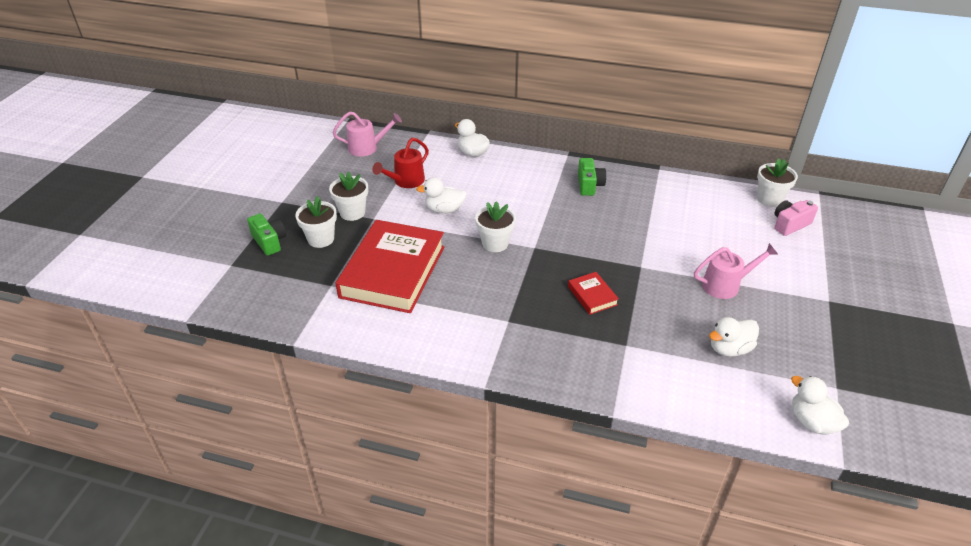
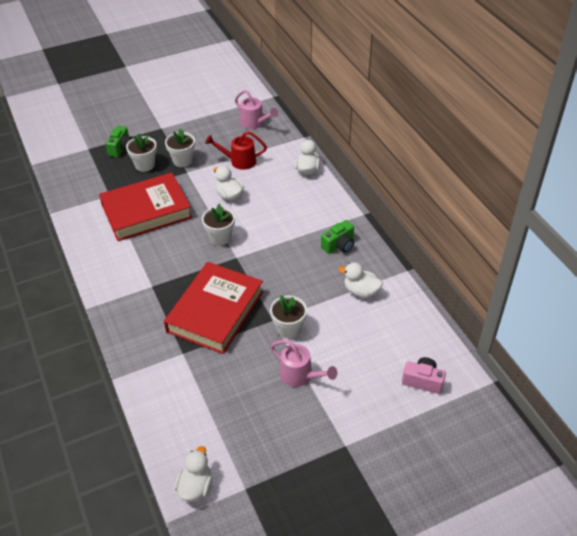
camera: 50 degrees right, 5 degrees up
red book [568,272,619,315] -> red book [164,262,263,354], size x2.39
white duck [709,317,759,357] -> white duck moved to [339,262,383,298]
white flower pot [757,158,798,207] -> white flower pot moved to [270,295,307,339]

